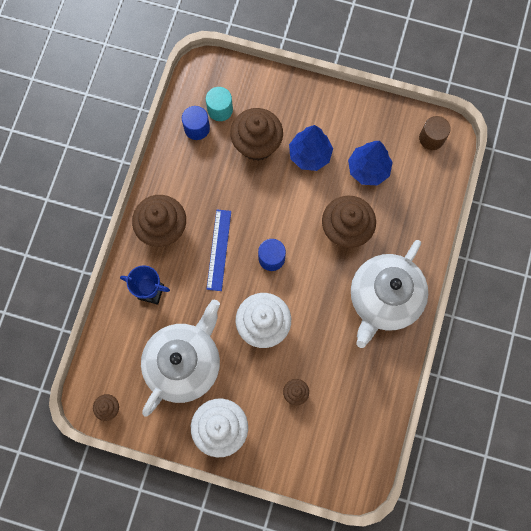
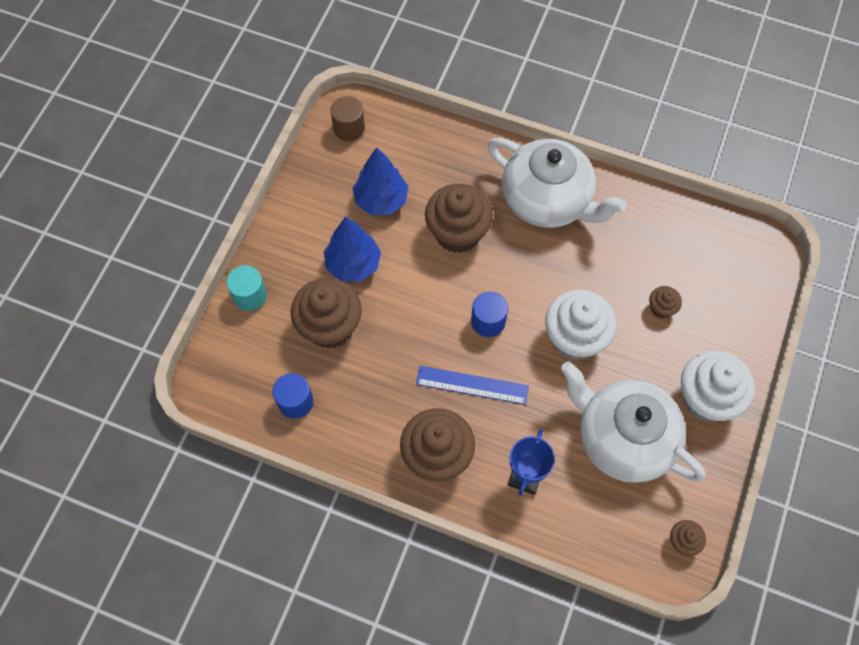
camera: 85 degrees left, 10 degrees down
turquoise cylinder [206,87,233,121] -> turquoise cylinder moved to [226,265,267,311]

